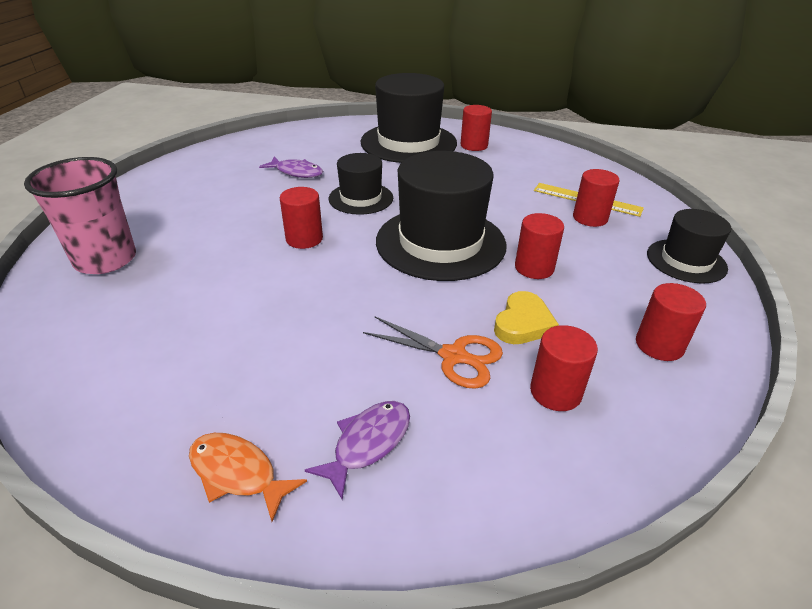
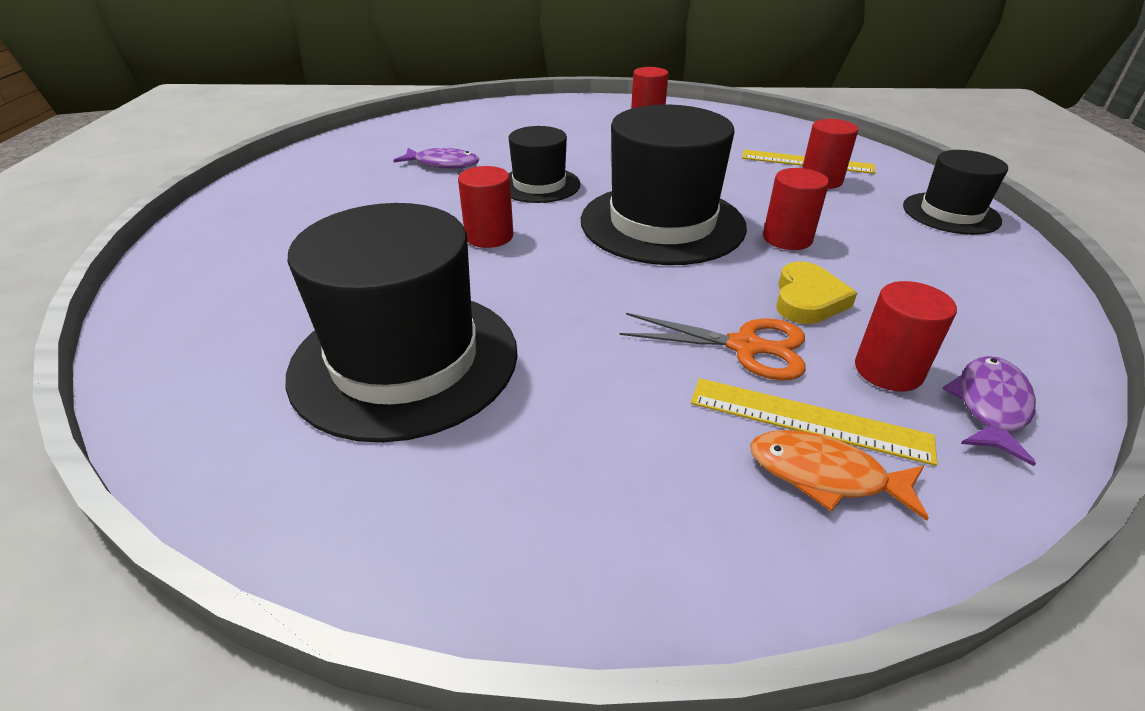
camera: 10 degrees left, 0 degrees up
pink cup [24,157,136,274] -> none
orange fish [189,433,307,522] -> orange fish moved to [750,430,929,521]
purple fish [305,401,410,500] -> purple fish moved to [943,356,1036,466]
black hat [360,73,457,163] -> black hat moved to [285,203,518,443]
red cylinder [636,283,706,361] -> none
none -> yellow ruler [691,378,937,466]

